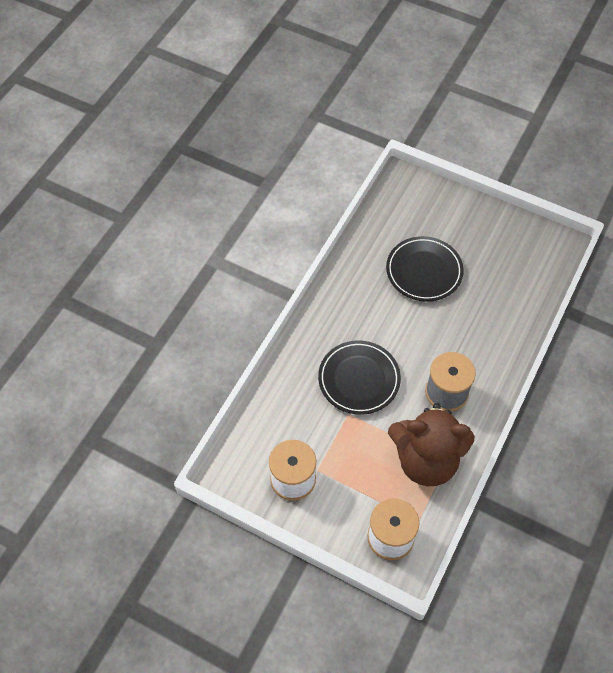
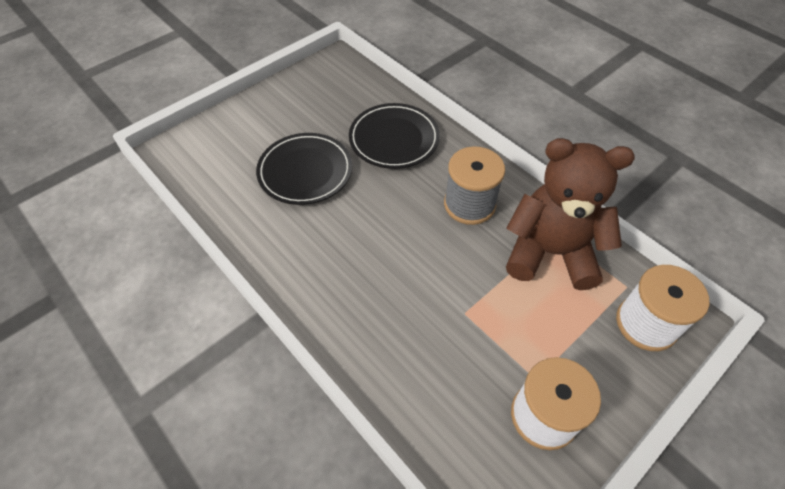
camera: 70 degrees left, 5 degrees down
black plate [318,340,401,415] -> black plate moved to [349,103,440,169]
brown teddy bear [388,403,475,486] -> brown teddy bear turned 105 degrees counterclockwise [506,138,635,290]

